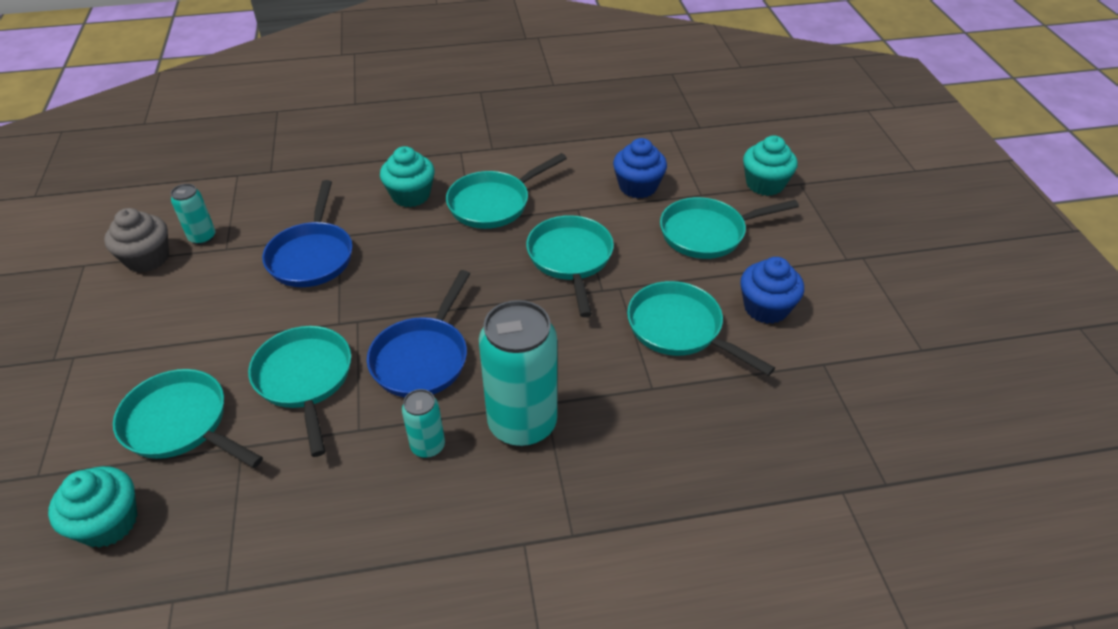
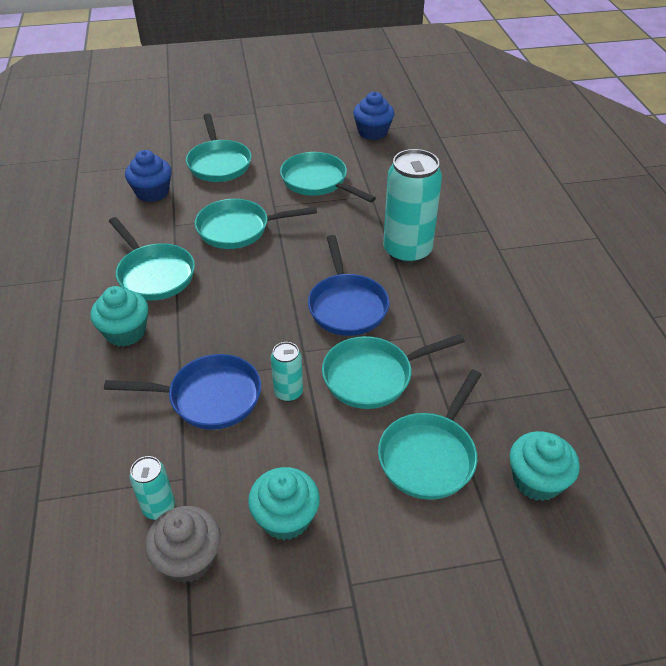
camera: 90 degrees left, 0 degrees up
blue pan [367,270,470,397] -> blue pan turned 60 degrees clockwise [308,235,389,336]
turquoise can [402,389,445,458] -> turquoise can moved to [271,342,303,402]
turquoise pan [627,281,775,376] -> turquoise pan turned 90 degrees clockwise [280,152,376,203]
blue cupcake [740,257,804,324] -> blue cupcake moved to [353,92,395,140]
turquoise cupcake [743,136,798,196] -> turquoise cupcake moved to [248,467,320,540]

